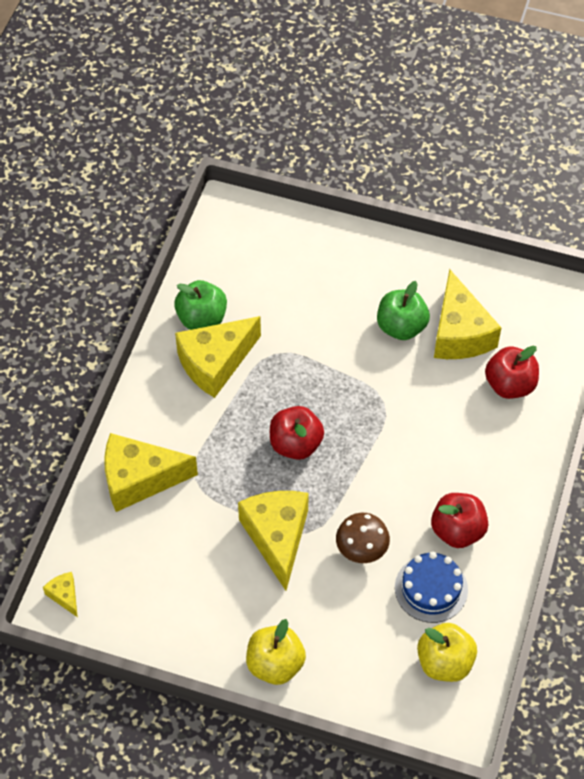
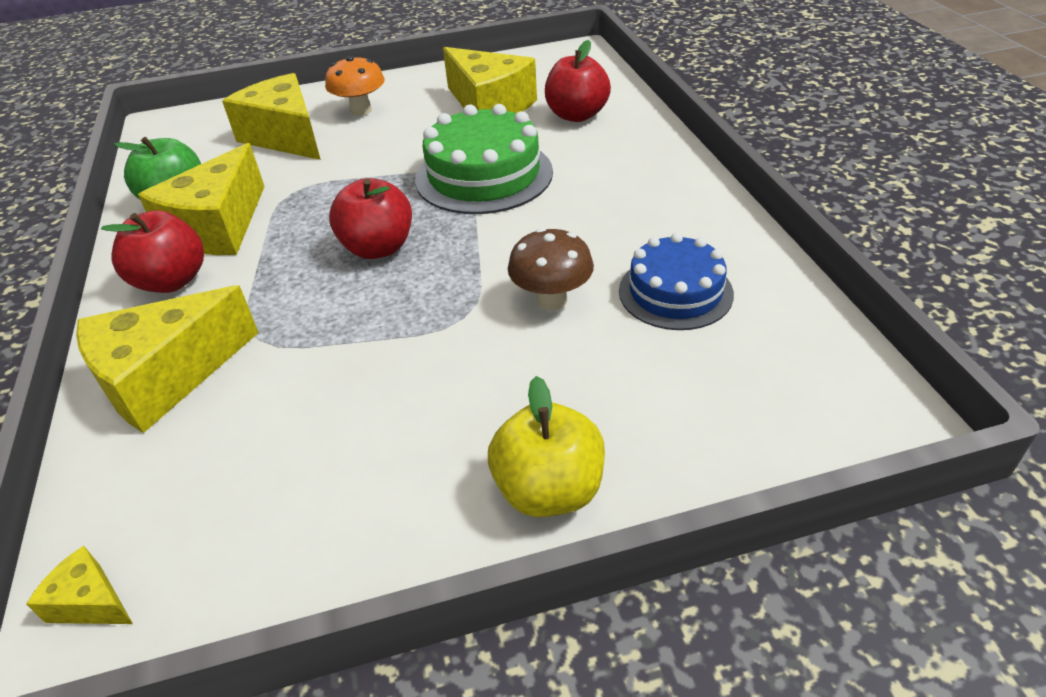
camera: 30 degrees left, 15 degrees down
yellow cheese [238,491,309,591] -> yellow cheese moved to [222,73,321,160]
green apple [377,281,430,340] -> none
yellow apple [417,623,477,682] -> none
red apple [431,493,488,548] -> red apple moved to [101,210,204,293]
none -> orange mushroom [325,56,385,116]
none -> green cake [415,104,553,214]

